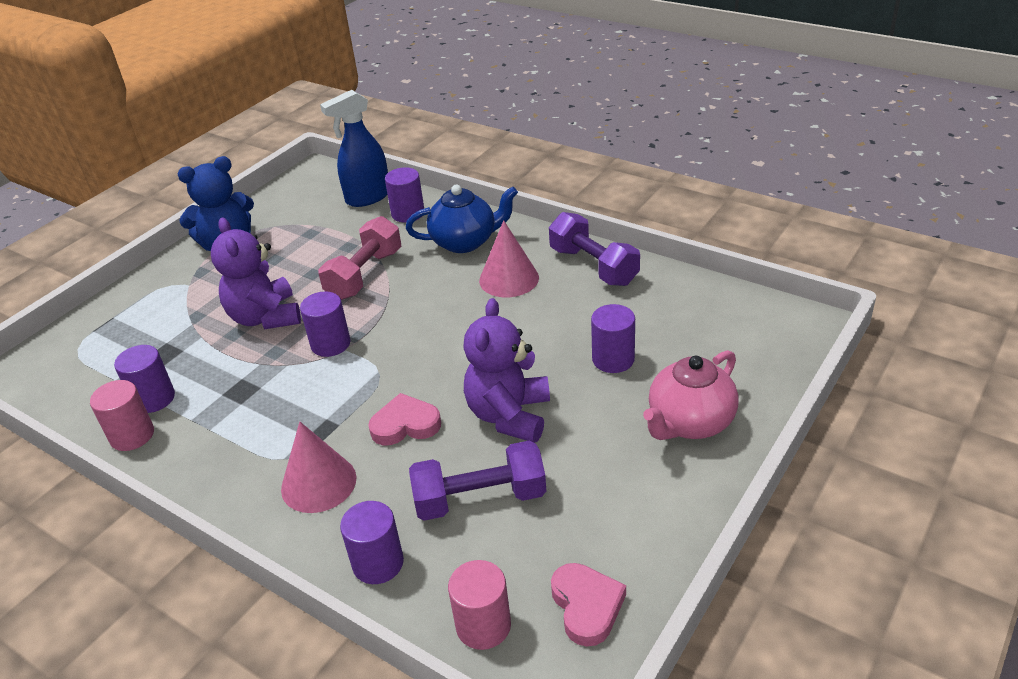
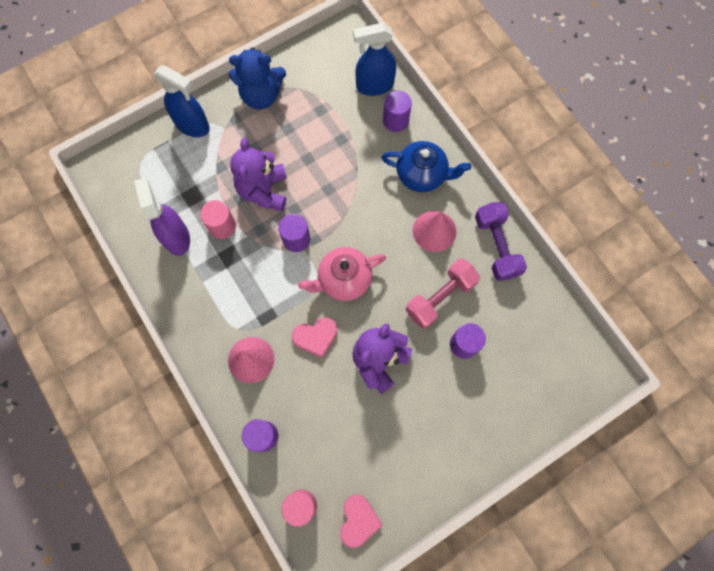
camera: 20 degrees right, 35 degrees up
pink cylinder [90,380,154,451] -> pink cylinder moved to [200,200,236,239]
purple cylinder [114,345,175,413] -> purple spray bottle [134,178,190,256]
pink dumbbell [318,216,401,300] -> pink dumbbell moved to [406,258,480,329]
pink heart [368,393,441,445] -> pink heart turned 150 degrees clockwise [292,317,337,358]
purple dumbbell [409,441,546,521] -> none
pink teapot [643,350,738,440] -> pink teapot moved to [298,247,386,301]
none -> blue spray bottle [154,65,210,137]

